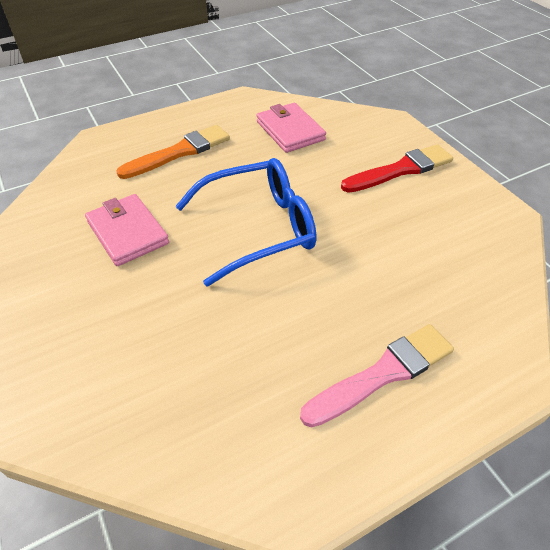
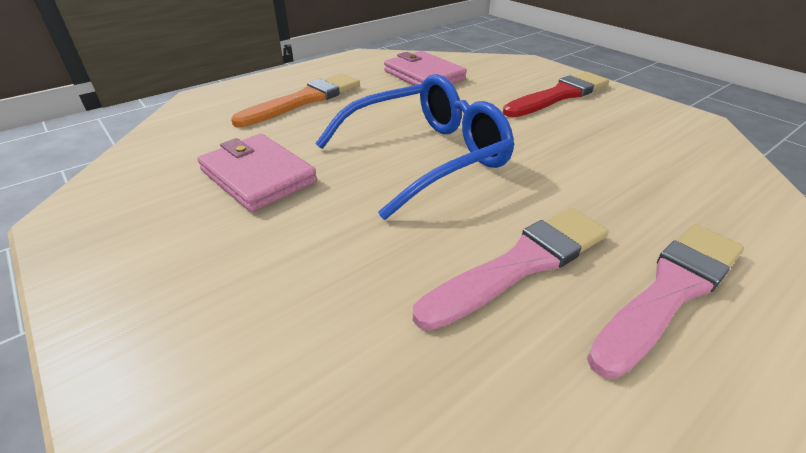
camera: 10 degrees left, 10 degrees down
none -> pink brush [413,208,608,331]

